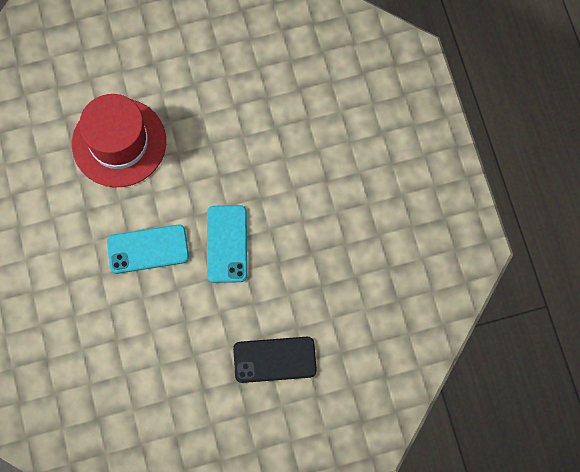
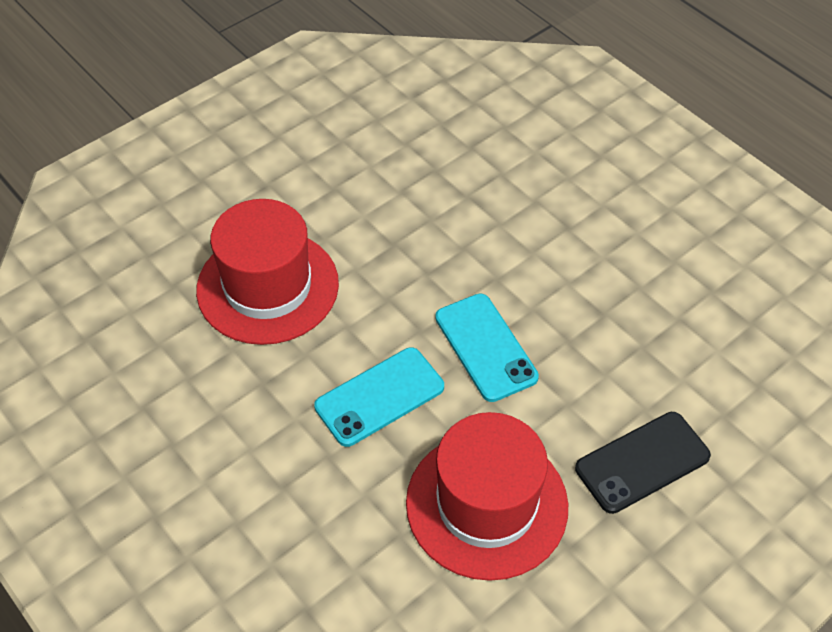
camera: 25 degrees left, 20 degrees down
none -> red hat [406,412,568,581]

